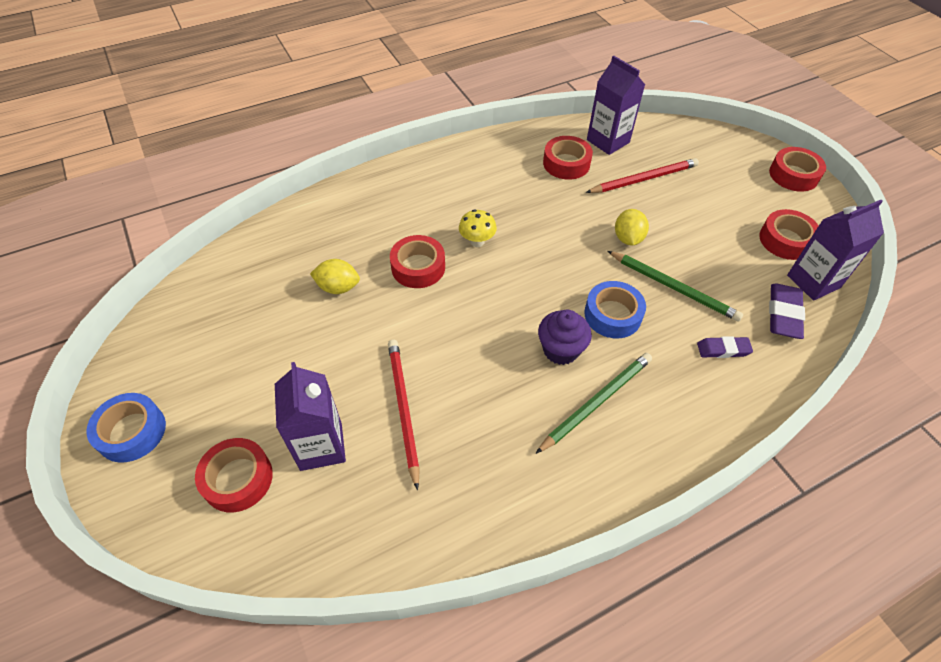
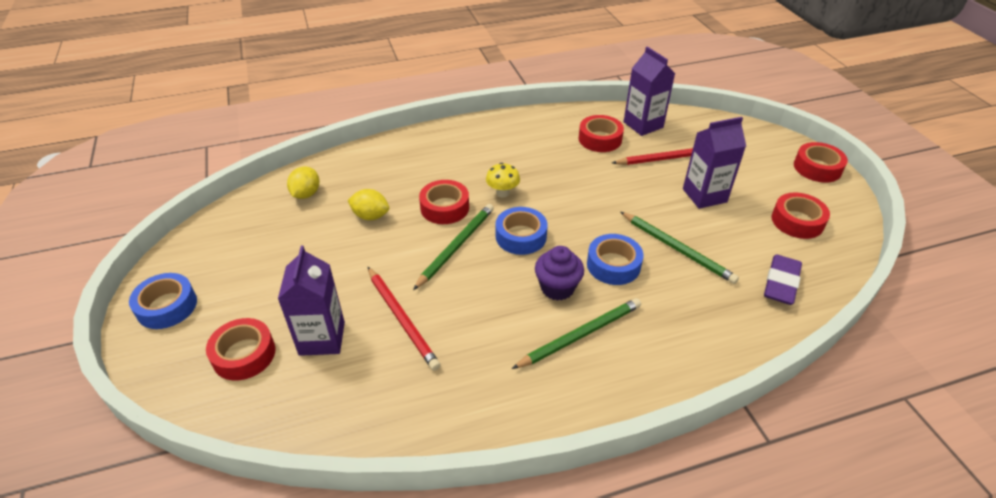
camera: 10 degrees right, 10 degrees down
red pencil [388,340,420,490] -> red pencil turned 150 degrees clockwise [368,267,441,371]
yellow lemon [615,209,649,245] -> yellow lemon moved to [287,167,319,199]
purple eraser [697,336,753,358] -> none
purple carton [787,200,884,301] -> purple carton moved to [683,117,746,209]
none -> green pencil [413,204,494,290]
none -> blue tape [496,207,548,255]

